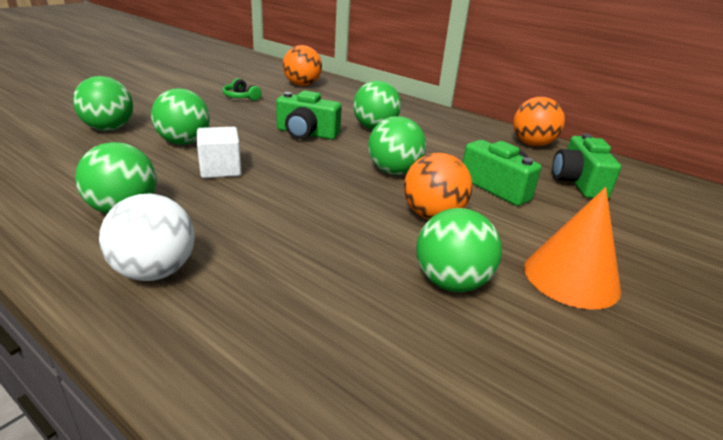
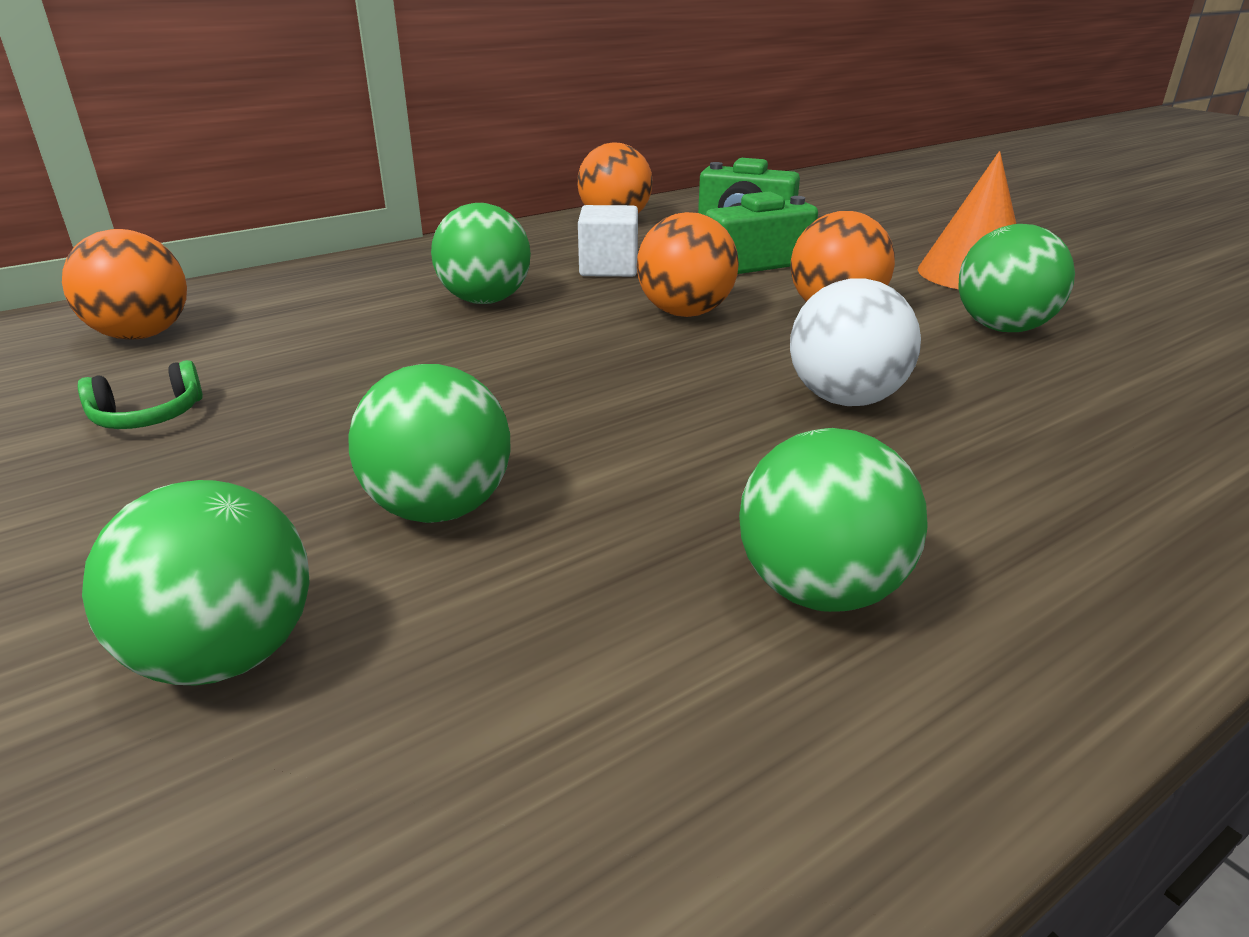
camera: 70 degrees left, 0 degrees up
white ball [99,194,195,281] -> white ball moved to [790,279,921,406]
white cube [197,127,242,178] -> white cube moved to [578,205,638,277]
green camera [276,90,342,140] -> none
green ball [368,116,426,175] -> orange ball [637,212,739,317]

